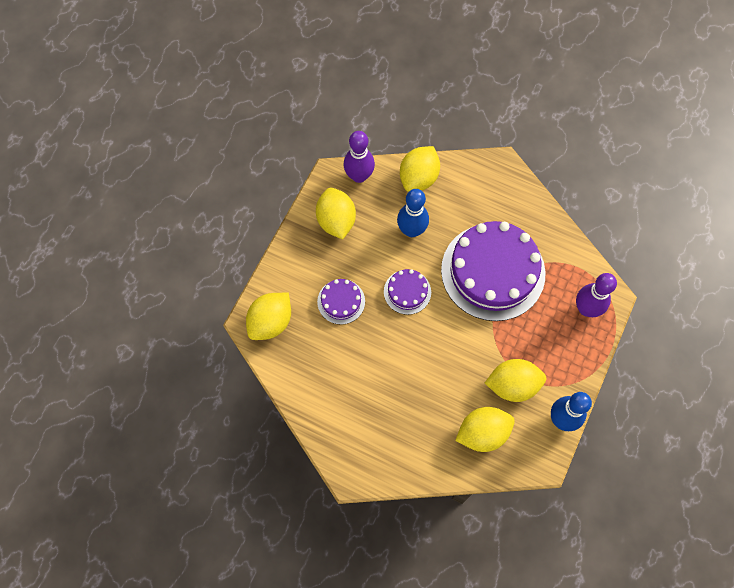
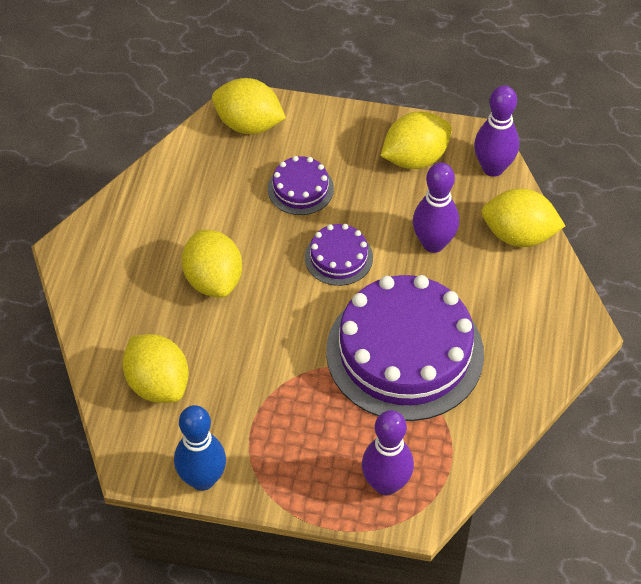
camera: 75 degrees right, 15 degrees down
blue bowling pin [397,189,429,237] -> purple bowling pin [413,162,459,253]
yellow lemon [485,359,546,402] -> yellow lemon moved to [182,229,242,298]

